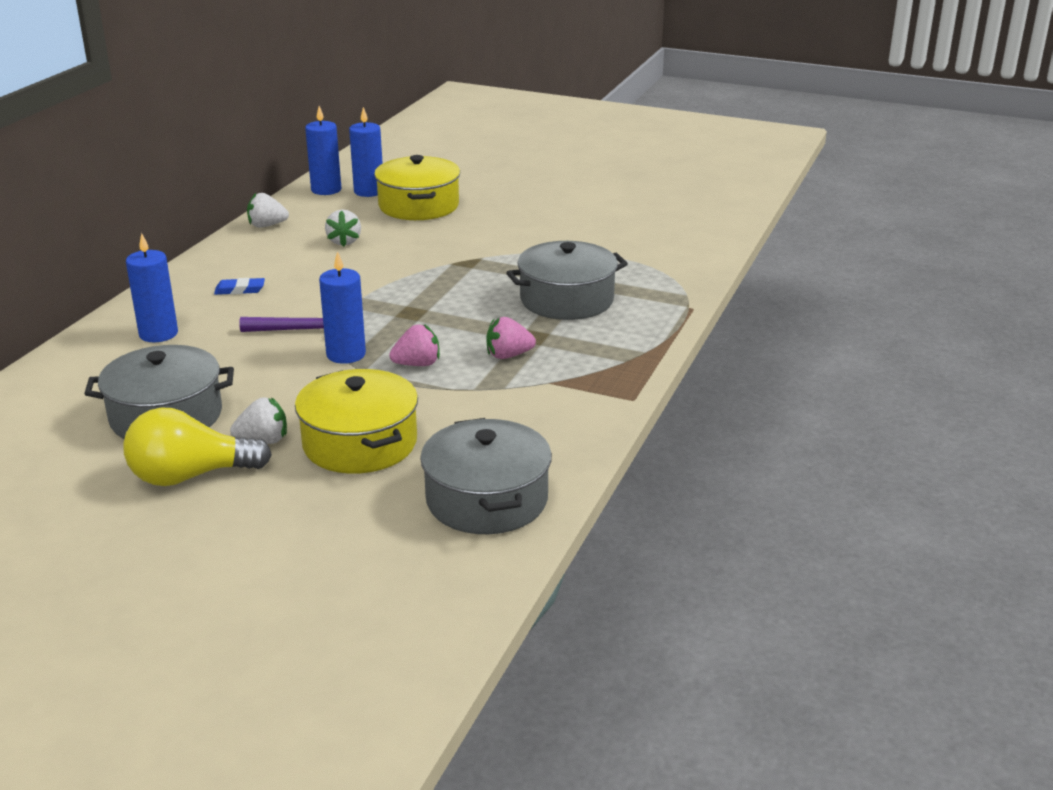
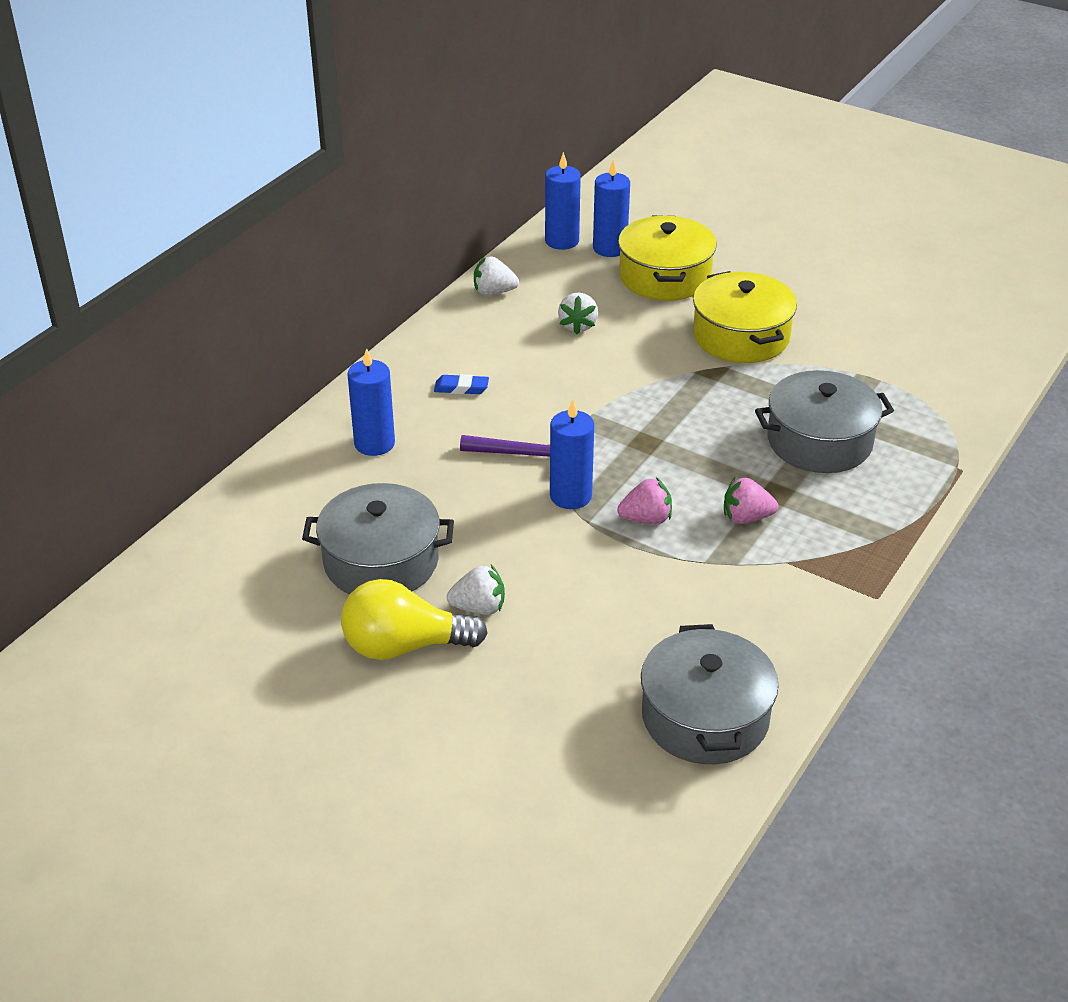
camera: 10 degrees right, 10 degrees up
yellow pot [295,369,418,474] -> yellow pot moved to [693,271,797,363]

